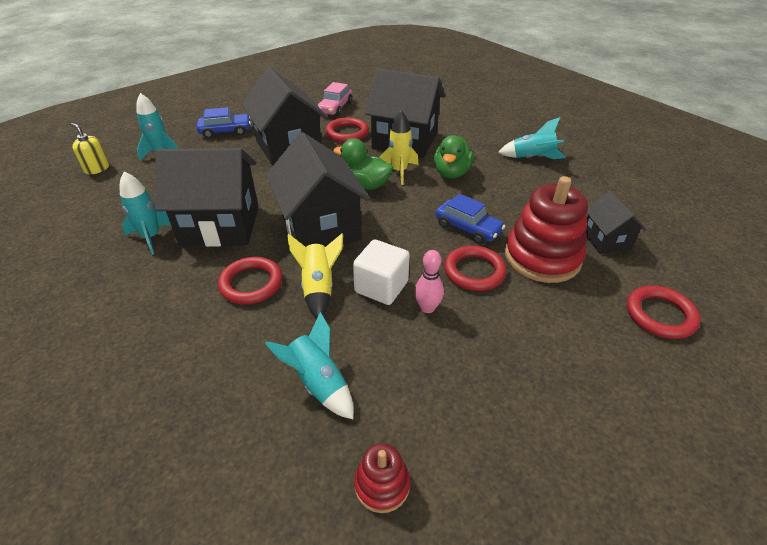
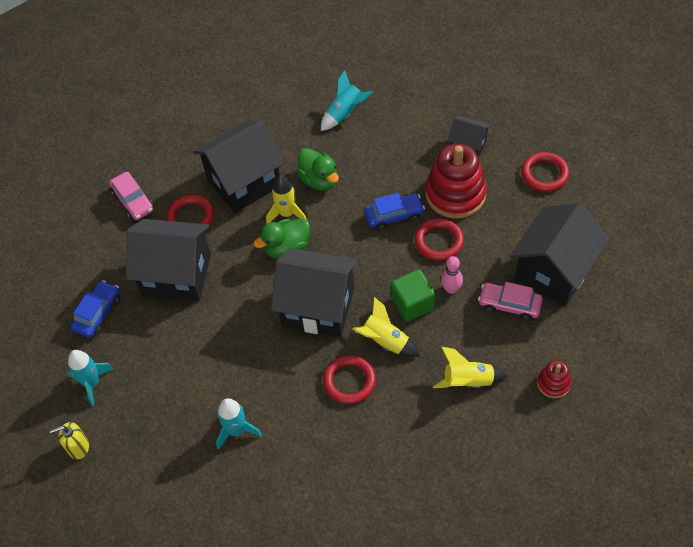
camera: 50 degrees left, 15 degrees up
black house [155,148,259,247] -> black house moved to [510,203,609,306]
turquoise rocket [265,312,353,419] -> yellow rocket [433,347,508,388]
white cube [353,239,410,305] -> green cube [391,269,435,322]
none -> pink car [478,282,543,321]

